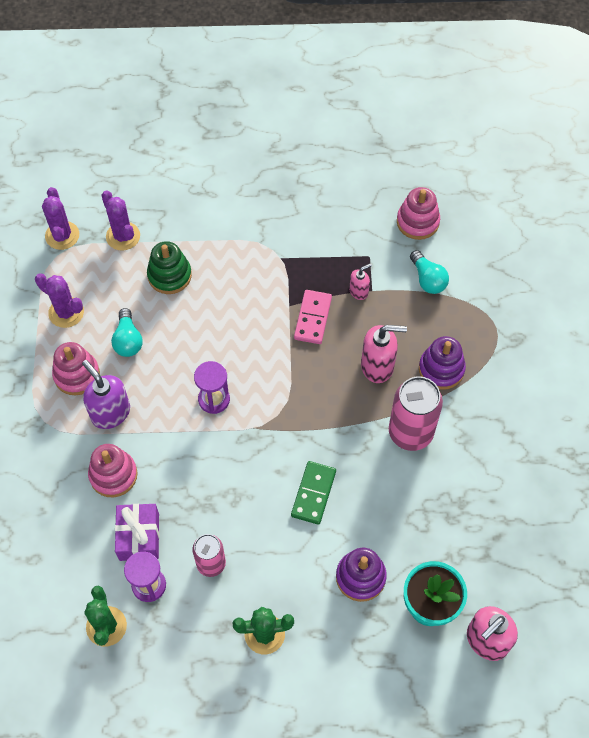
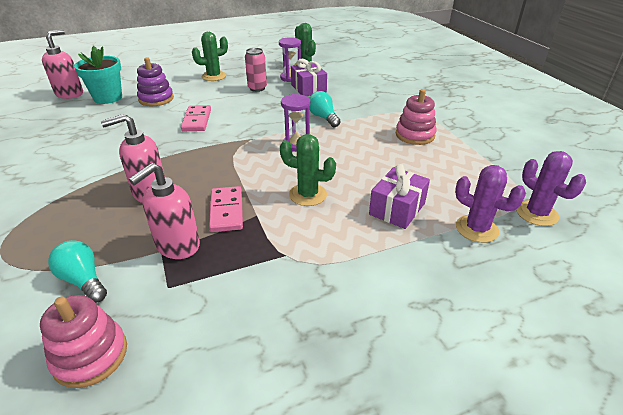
camera: 160 degrees right, 25 degrees down
purple cactus [35,273,84,328] -> none
purple soap dispenser [82,360,130,429] -> none
pink stacking toy [88,444,137,497] -> none
turquoise light bulb [111,308,143,357] -> turquoise light bulb moved to [309,91,341,127]
green stacking toy [147,241,192,294] -> purple gift [369,164,430,229]
green domino [291,461,336,525] -> pink domino [181,105,211,131]
pink soap dispenser [349,263,372,300] -> pink soap dispenser [129,163,200,259], size x1.81
pink can [389,376,443,451] -> none
purple stacking toy [419,336,466,390] -> none
none -> green cactus [280,134,336,206]

